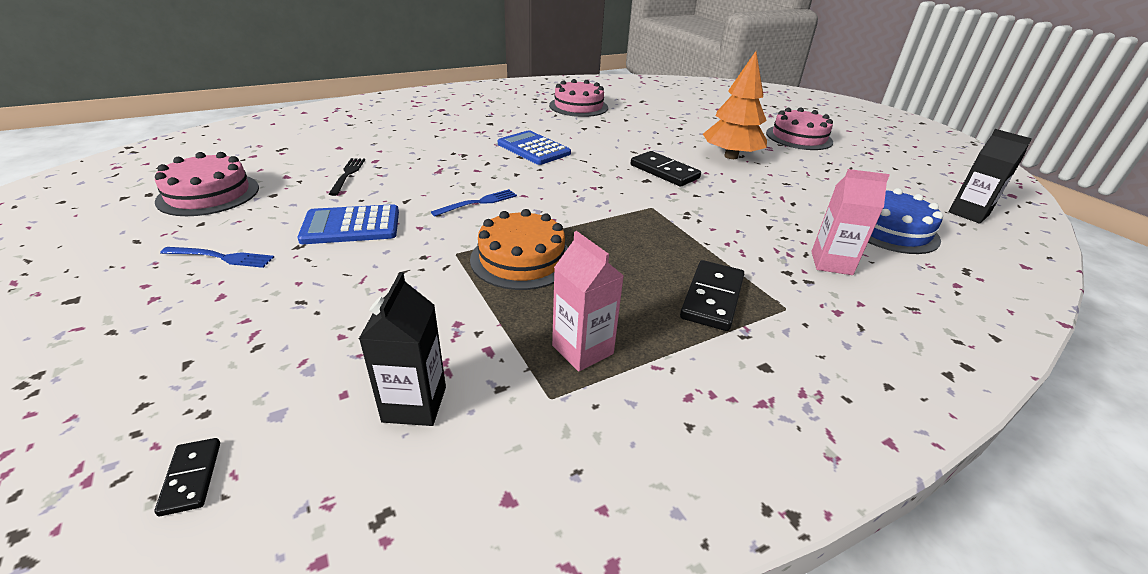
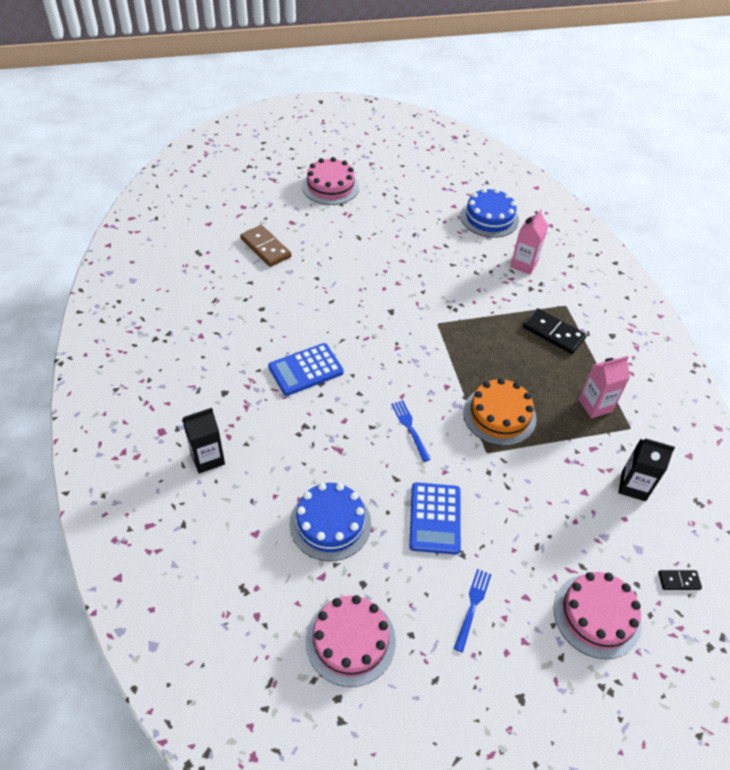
camera: 75 degrees left, 15 degrees up
black fork [329,158,365,196] -> blue cake [289,483,371,561]
pink cake [549,79,608,117] -> pink cake moved to [554,572,642,659]
black domino [631,151,701,187] -> none
orange tree [703,51,767,159] -> none
black carton [949,129,1032,224] -> black carton moved to [182,408,225,474]
none -> brown domino [240,225,291,267]

